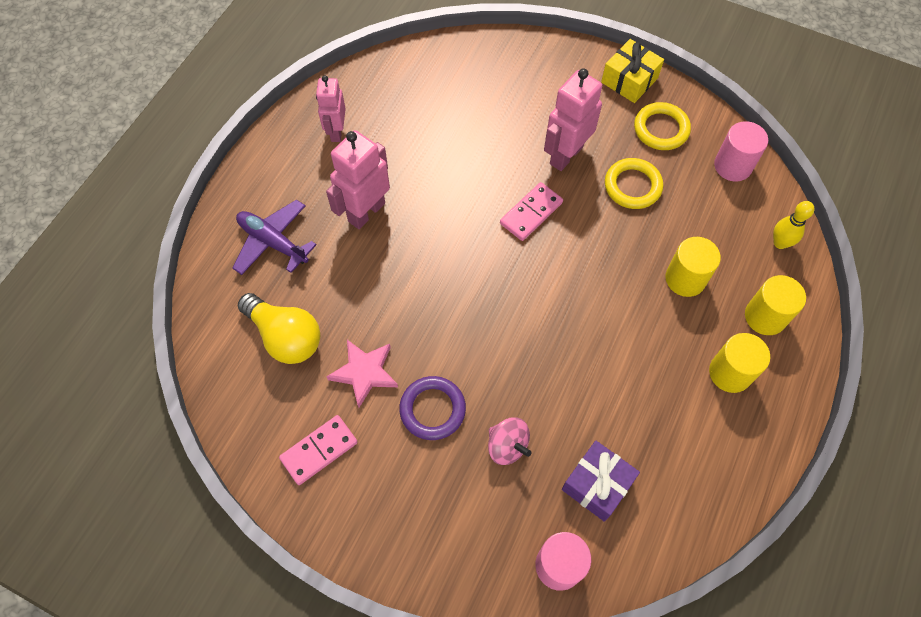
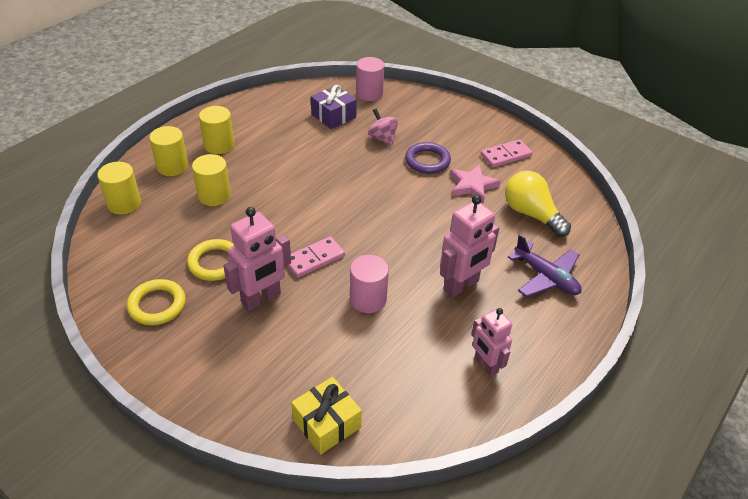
camera: 170 degrees left, 20 degrees down
pink robot [316,75,346,142] -> pink robot turned 135 degrees clockwise [471,308,512,377]
yellow gift [601,39,664,103] -> yellow gift moved to [291,377,362,455]
pink cylinder [714,121,768,181] -> pink cylinder moved to [350,255,389,313]
yellow bowling pin [773,201,814,249] -> yellow cylinder [97,162,141,215]

